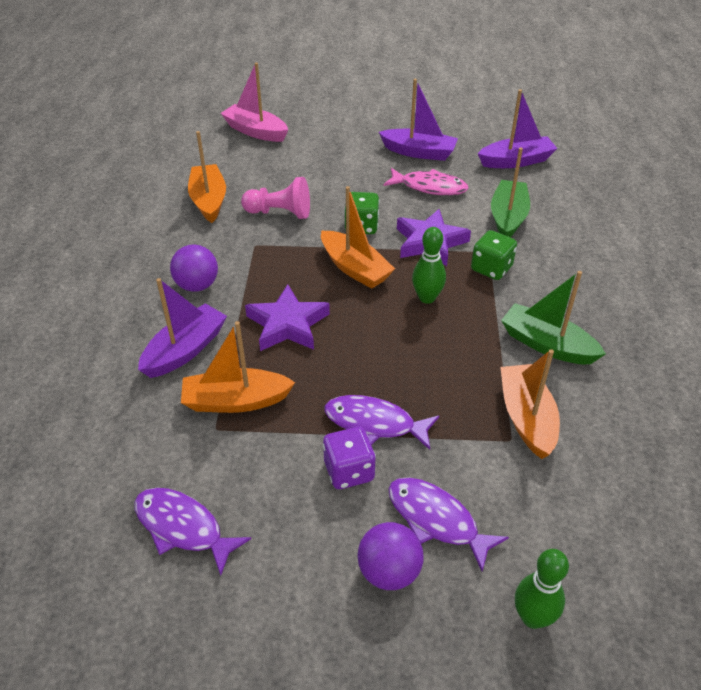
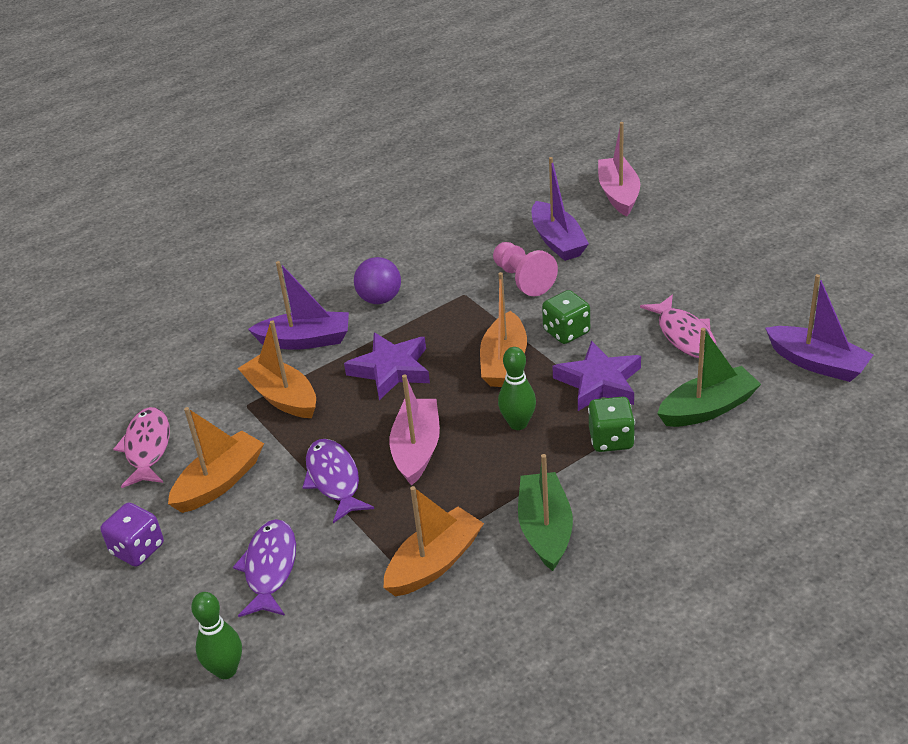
camera: 55 degrees right, 5 degrees down
purple fish [134,488,251,576] -> pink fish [113,407,170,488]
orange boat [188,131,226,223] -> orange boat moved to [168,407,264,513]
purple dice [323,427,376,489] -> purple dice moved to [100,502,164,567]
purple ball [357,522,424,590] -> none
purple boat [379,79,458,161] -> purple boat moved to [532,157,589,261]
none -> pink boat [389,374,440,486]

